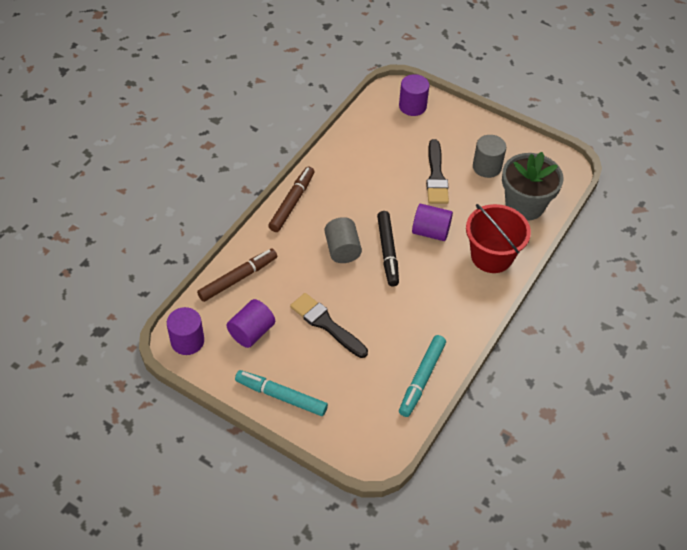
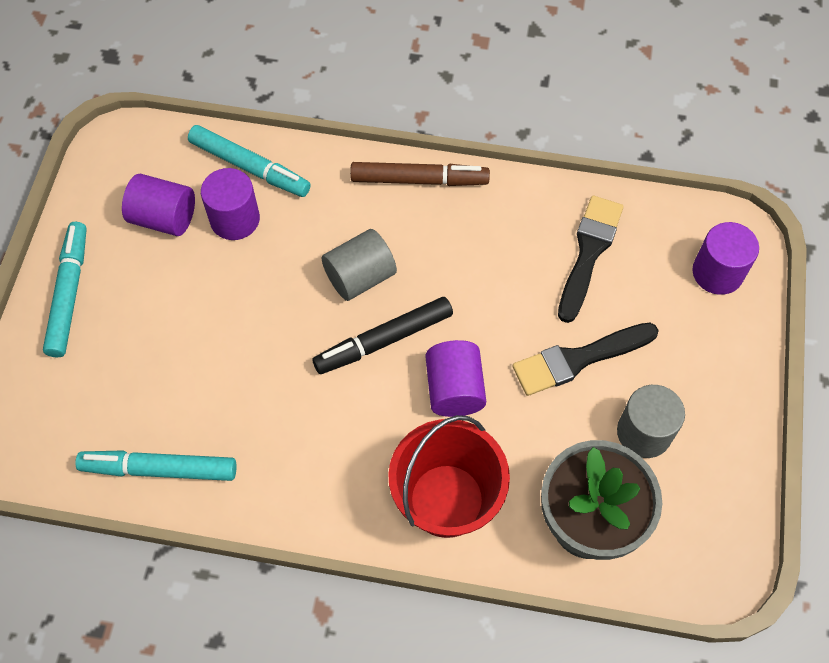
camera: 70 degrees right, 10 degrees up
purple cylinder [167,307,204,355] -> purple cylinder moved to [201,168,260,240]
brown marker [197,249,277,302] -> turquoise marker [188,125,311,197]
black brush [290,293,368,358] -> black brush moved to [558,196,624,323]

